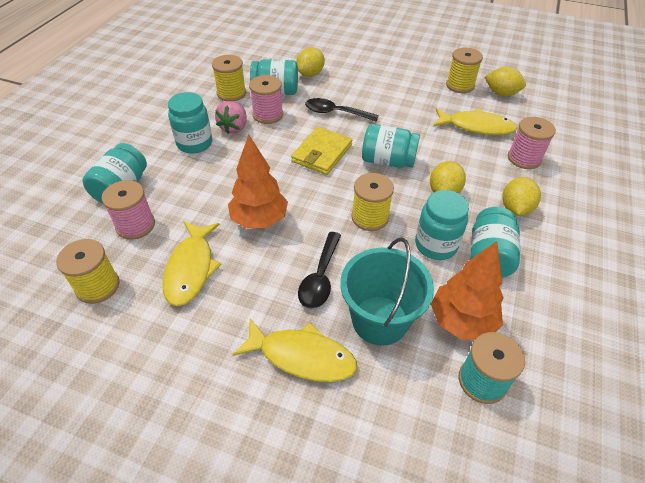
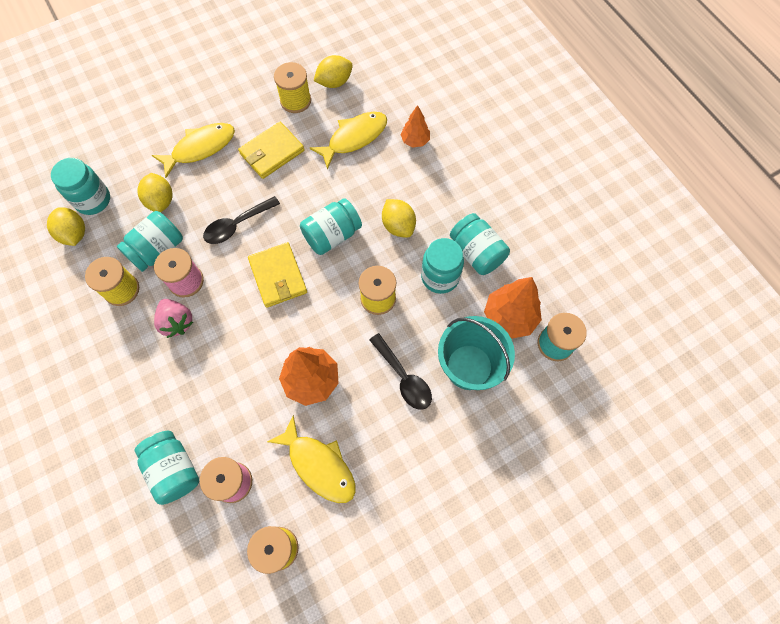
camera: 50 degrees left, 20 degrees up
turquoise jar [168,92,212,154] -> turquoise jar moved to [51,158,110,215]
yellow fish [232,318,357,382] -> yellow fish moved to [152,123,235,178]
yellow lemon [502,177,541,216] -> yellow lemon moved to [47,207,85,246]
pink spool [508,117,556,169] -> orange tree [400,105,430,147]
none -> yellow wallet [238,122,305,179]

